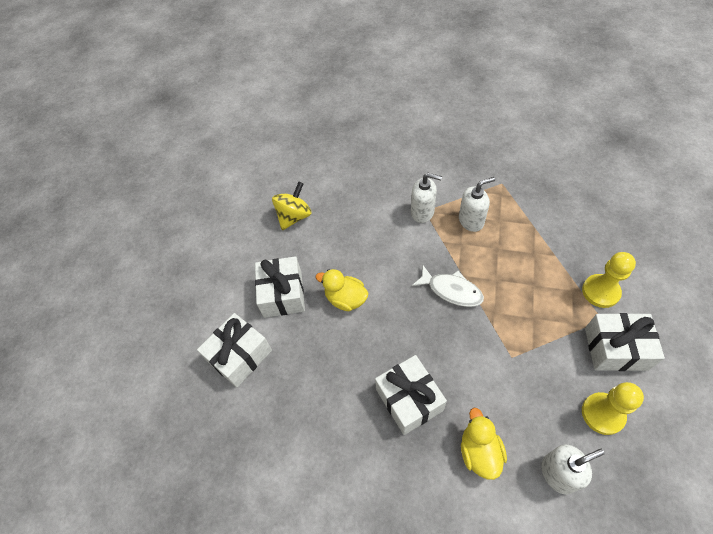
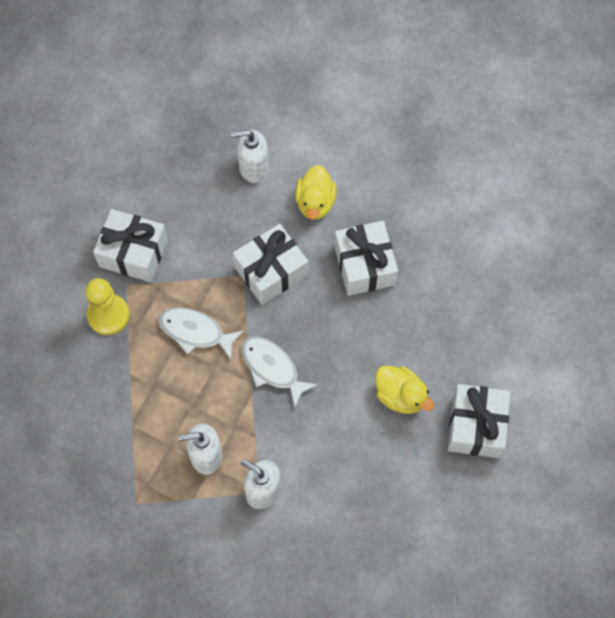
camera: 170 degrees left, 10 degrees up
white gift [197,313,272,388] -> white gift moved to [233,224,308,305]
yellow spinning top [272,182,311,230] -> none
yellow pawn [582,382,644,435] -> none
none -> white fish [159,307,244,359]

